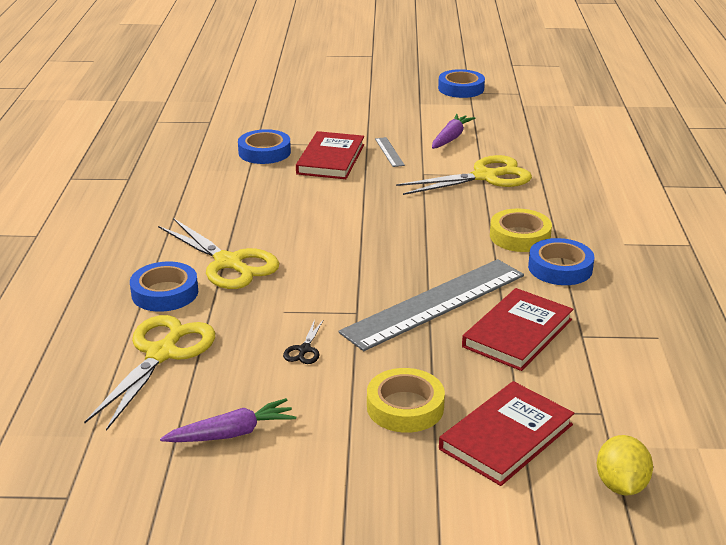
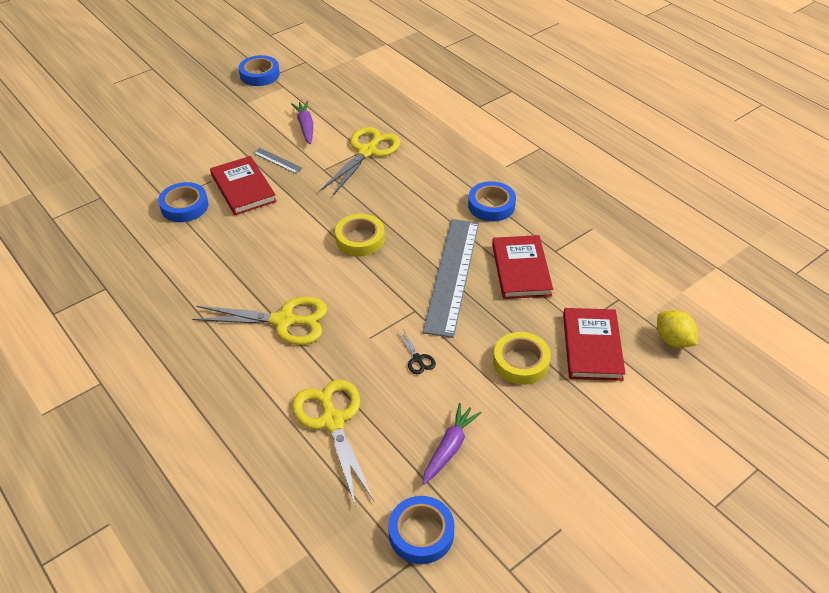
camera: 40 degrees left, 15 degrees up
blue tape [130,261,198,312] -> blue tape moved to [388,496,455,564]
yellow tape [490,208,552,252] -> yellow tape moved to [335,214,385,256]

